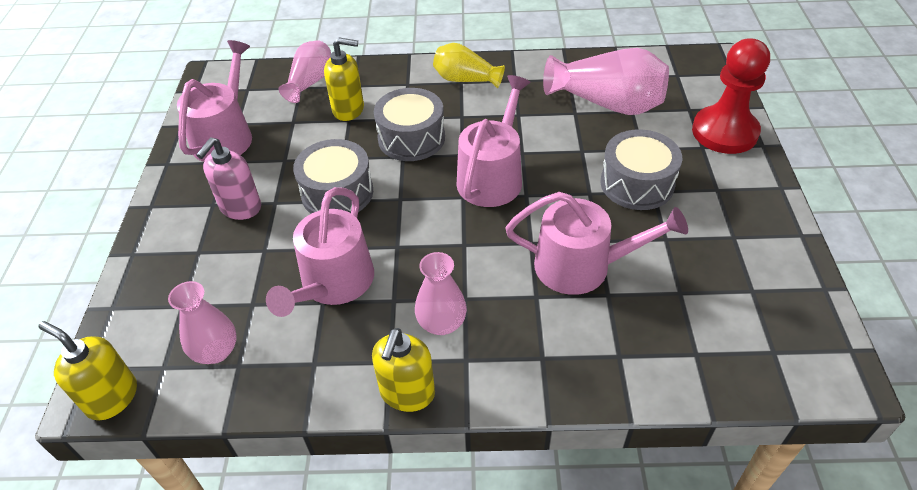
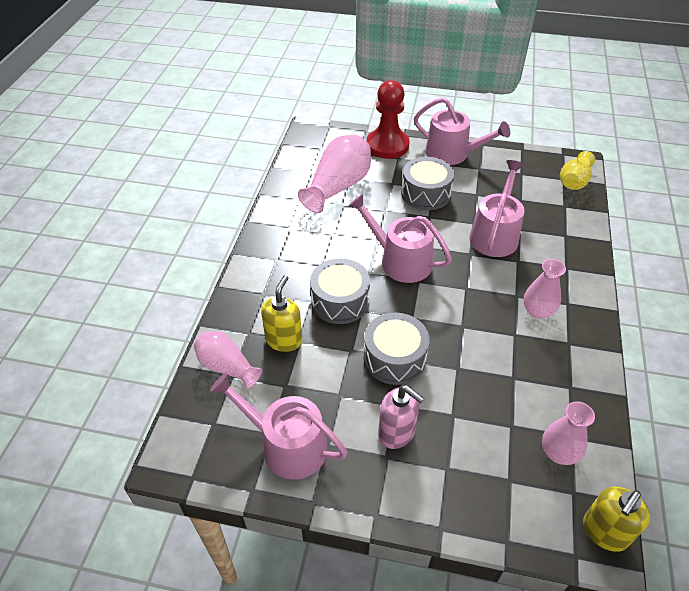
camera: 80 degrees left, 0 degrees up
pink watering can [266,187,374,317] -> pink watering can moved to [414,97,510,165]
yellow soap dispenser [372,328,435,412] -> none
yellow vase [433,43,505,88] -> yellow vase moved to [560,151,595,190]

